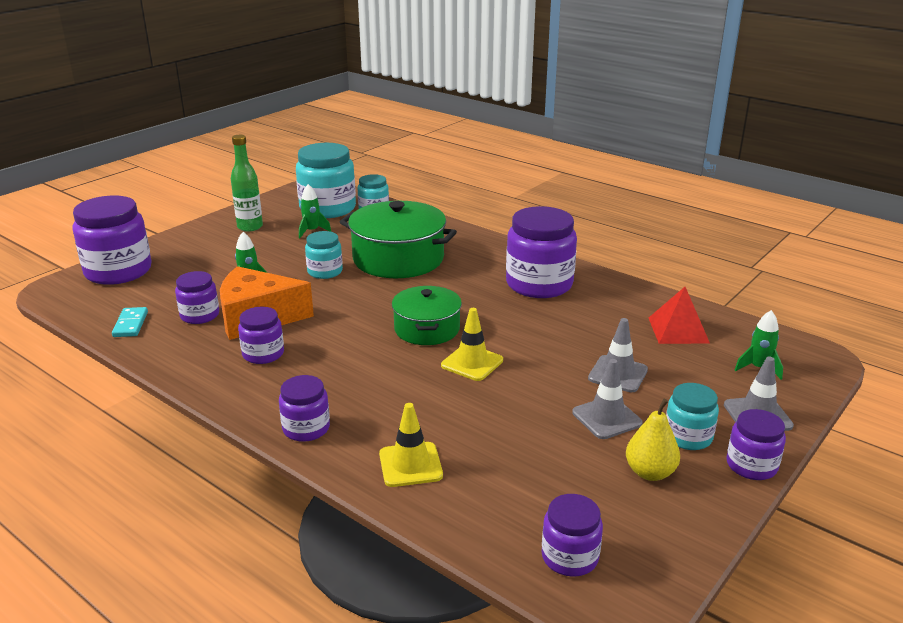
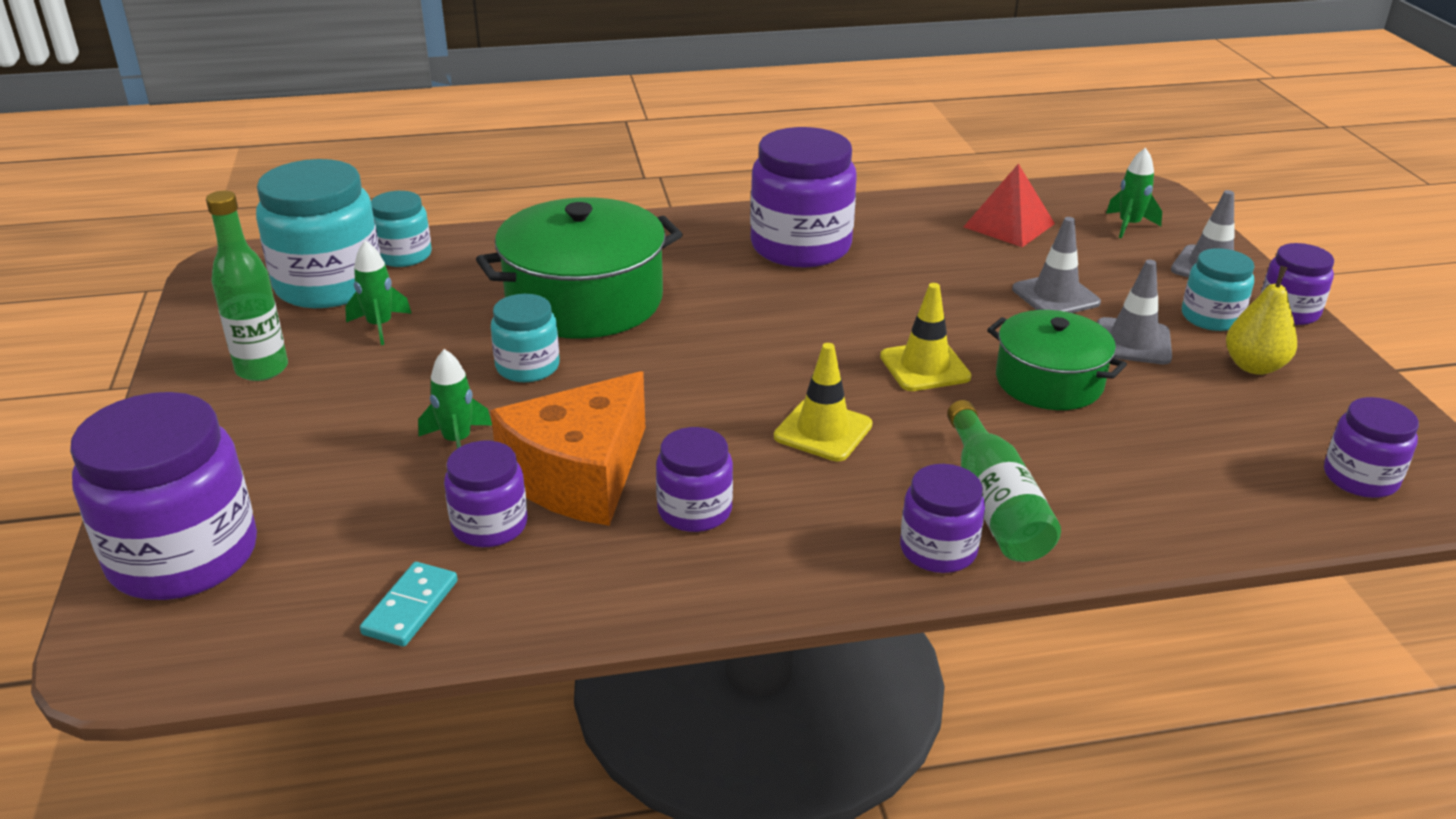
camera: 50 degrees left, 5 degrees up
turquoise domino [112,307,148,337] -> turquoise domino turned 75 degrees clockwise [360,562,458,647]
yellow traffic cone [379,403,443,487] -> yellow traffic cone moved to [774,343,873,461]
green pot [392,286,462,345] -> green pot moved to [987,310,1127,410]
none -> green bottle [947,400,1061,562]

